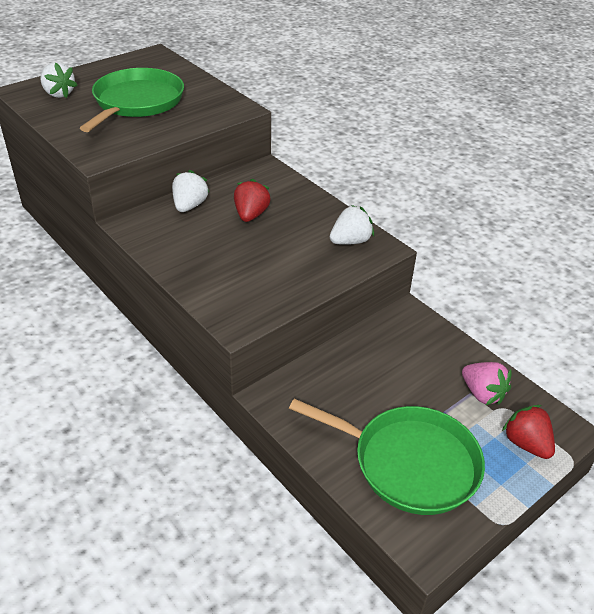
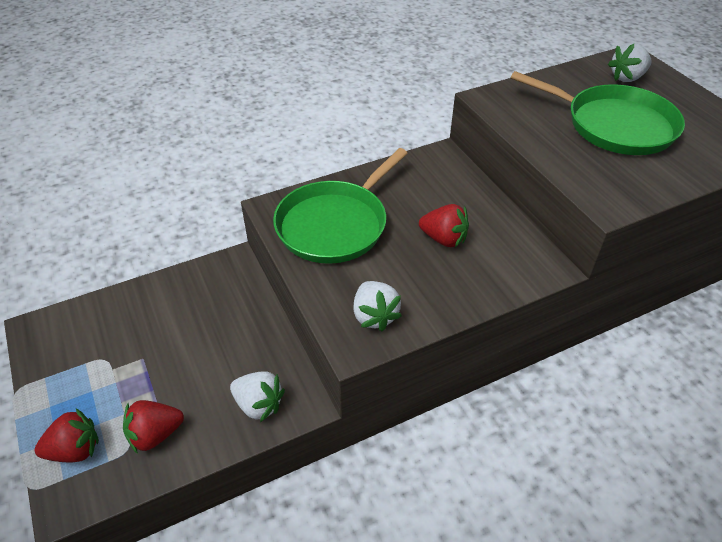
camera: 105 degrees right, 5 degrees up
white strawberry [172,170,209,212] -> white strawberry moved to [230,371,285,422]
green pan [289,399,485,515] -> green pan moved to [273,148,408,264]
pink strawberry [462,362,512,405] -> red strawberry [123,400,184,454]

